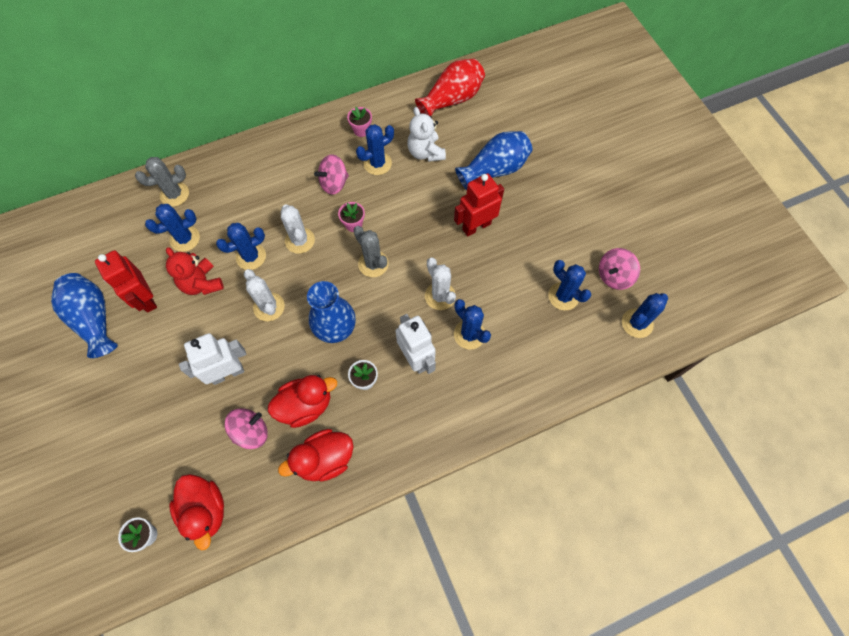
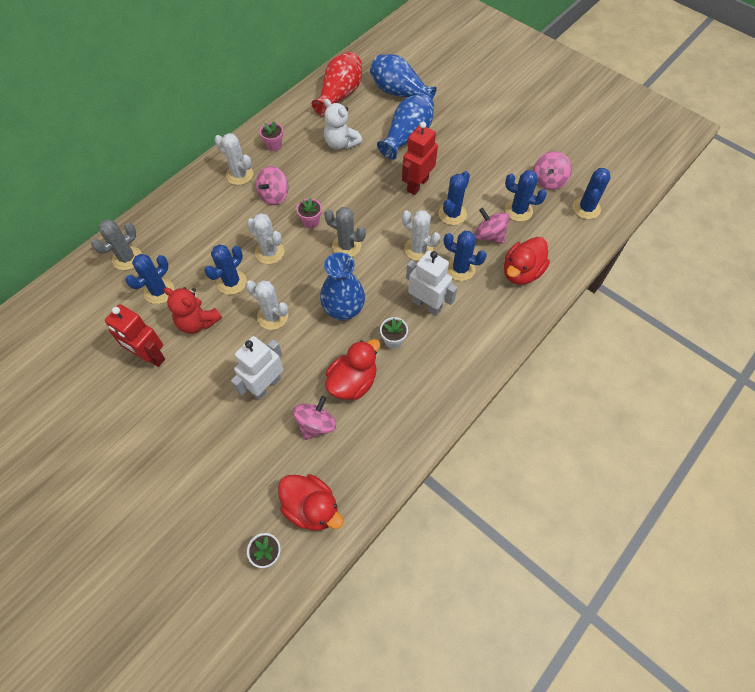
camera: 25 degrees left, 5 degrees down
blue vase [51,273,118,358] -> blue vase moved to [370,54,437,99]
red duck [278,429,353,482] -> red duck moved to [504,237,550,285]
blue cactus [356,124,394,175] -> blue cactus moved to [439,171,470,225]
none -> white cactus [215,133,253,185]
none -> pink spinning top [475,208,510,244]

